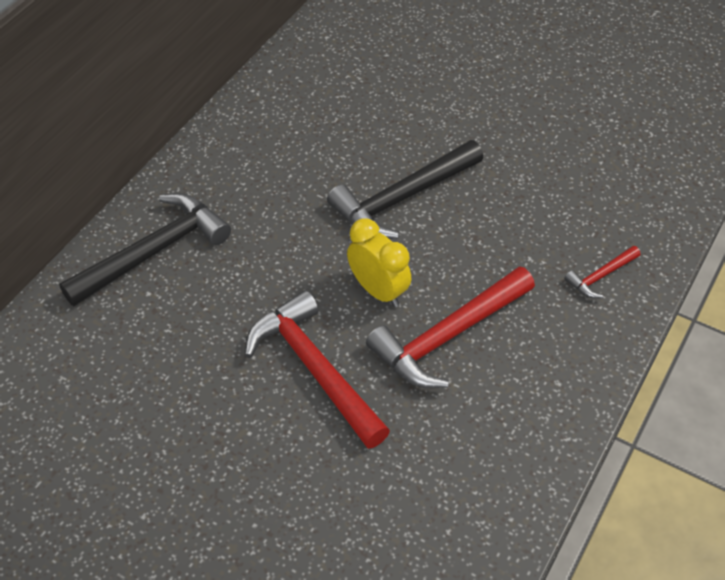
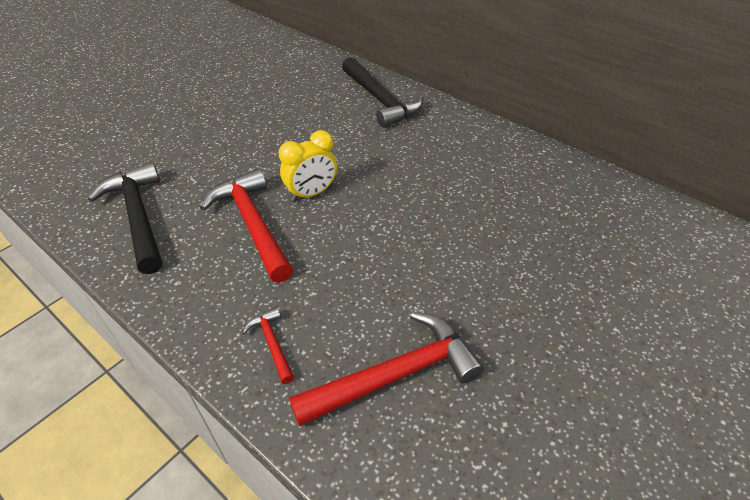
camera: 100 degrees right, 5 degrees down
red hammer [245,290,390,449] -> red hammer moved to [289,312,484,427]
black hammer [327,140,483,239] -> black hammer moved to [88,162,162,274]

